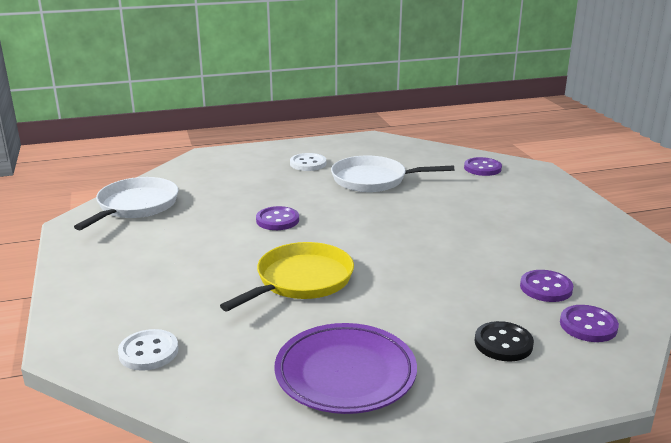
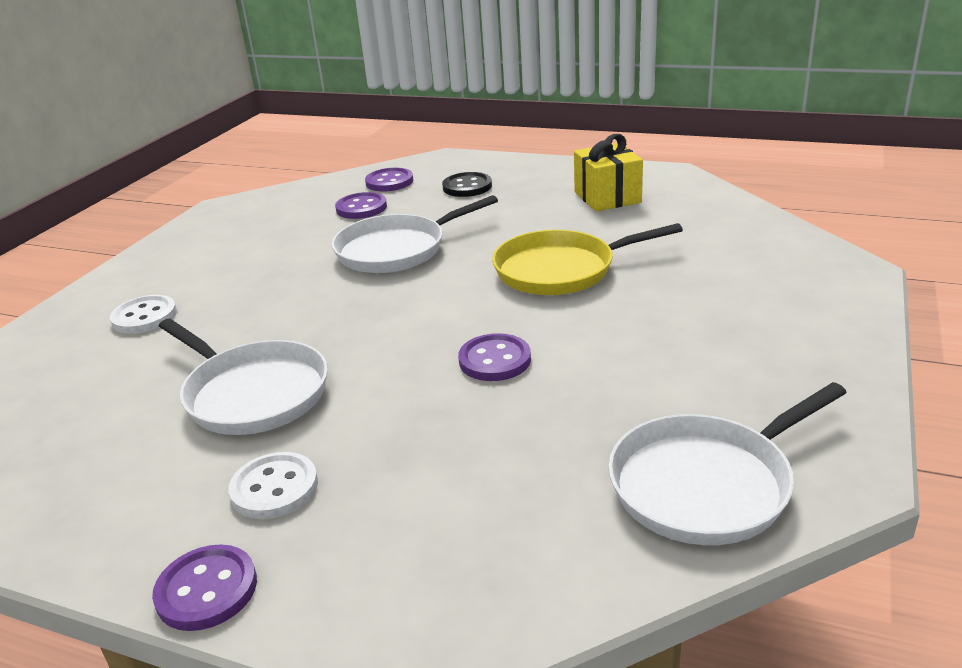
camera: 140 degrees left, 5 degrees up
white button [118,329,178,371] -> white button moved to [110,295,177,334]
purple plate [275,323,417,414] -> yellow gift [574,134,643,211]
purple button [464,157,502,176] -> purple button moved to [152,544,257,631]
none -> white pan [332,195,498,273]

